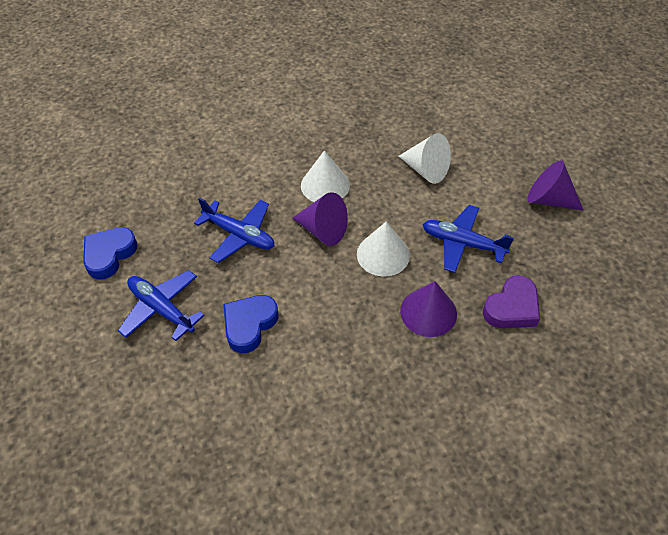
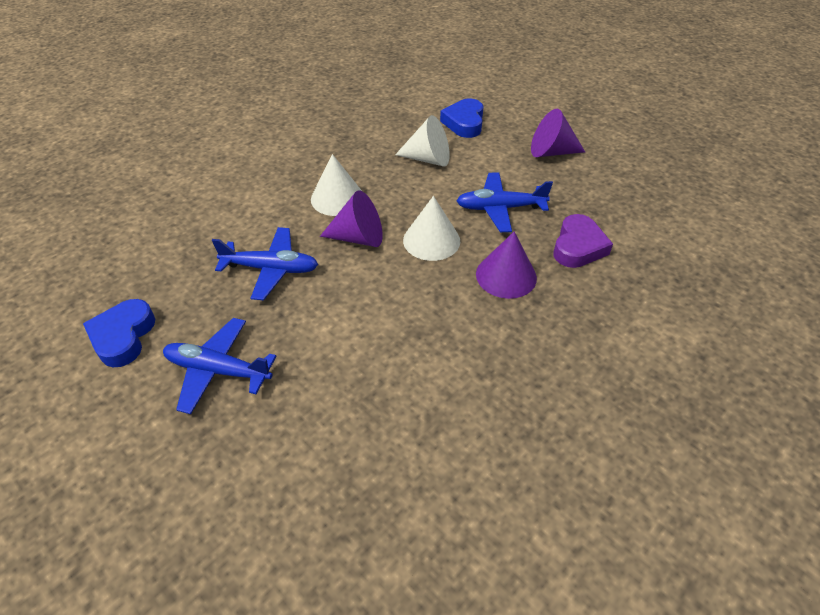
camera: 25 degrees left, 5 degrees down
blue heart [223,295,278,353] -> blue heart moved to [440,98,484,138]

